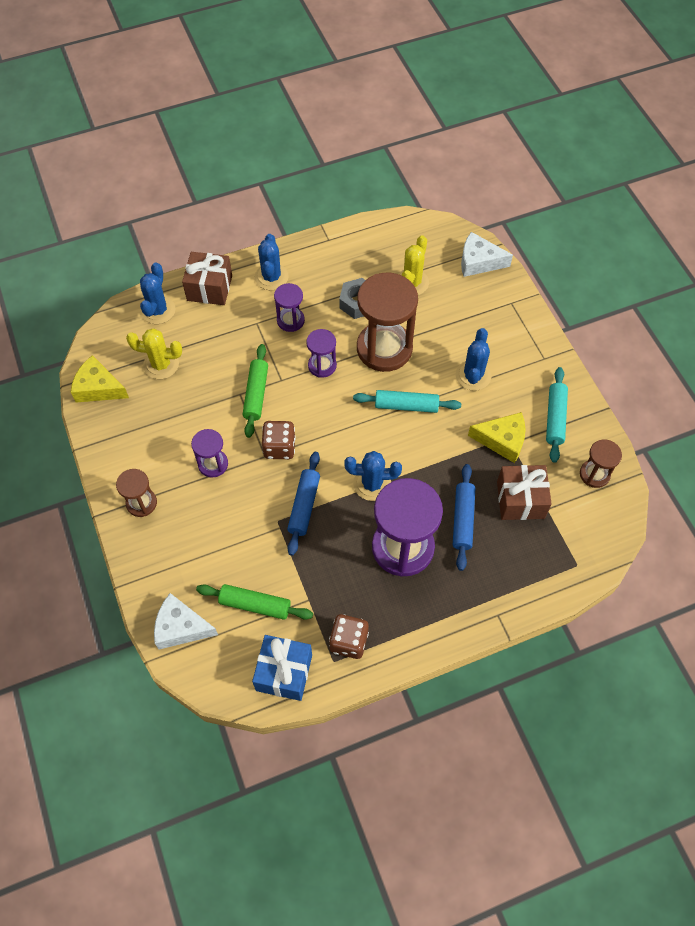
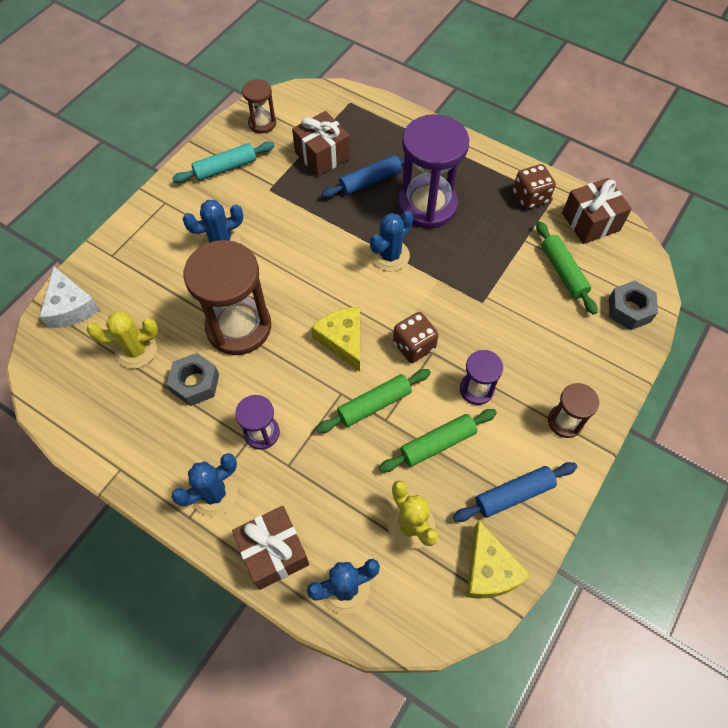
camera: 125 degrees left, 0 degrees up
white cheese [154,593,218,649] -> grey nut [609,281,658,330]
blue gift [252,635,312,701] -> brown gift [562,178,632,244]
blue rolling pin [287,452,320,556] -> blue rolling pin moved to [453,462,577,522]
purple hourglass [306,329,337,378] -> none
blue cactus [345,451,402,501] -> blue cactus turned 75 degrees clockwise [370,211,413,272]
turquoise rolling pin [353,390,461,413] -> none
yellow cheese [468,412,526,463] -> yellow cheese moved to [311,307,360,371]
none -> green rolling pin [379,409,497,472]

